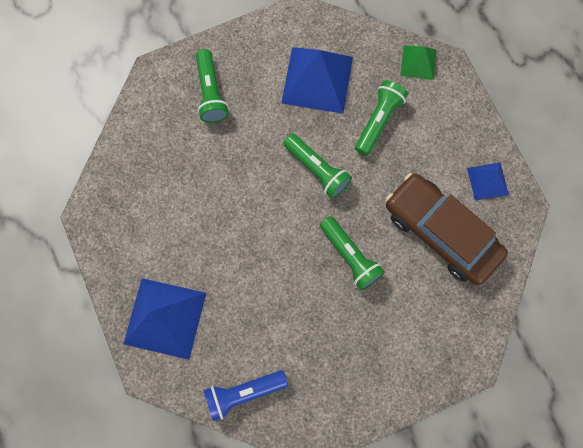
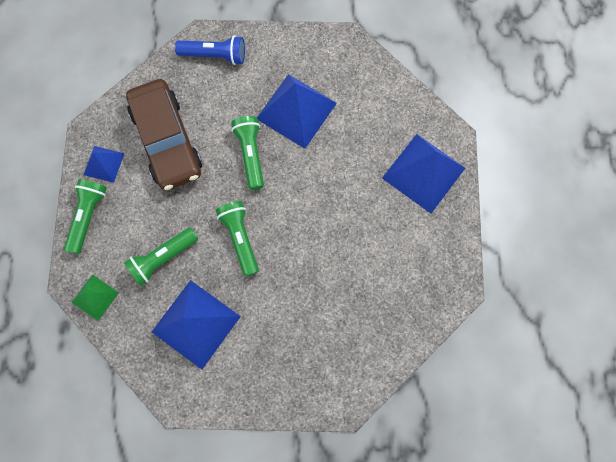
camera: 155 degrees left, 0 degrees up
green flashlight [196,49,229,123] -> green flashlight moved to [64,179,107,254]
blue flashlight [204,370,288,421] -> blue flashlight moved to [175,35,245,65]
none -> blue pyramid [257,74,337,149]

